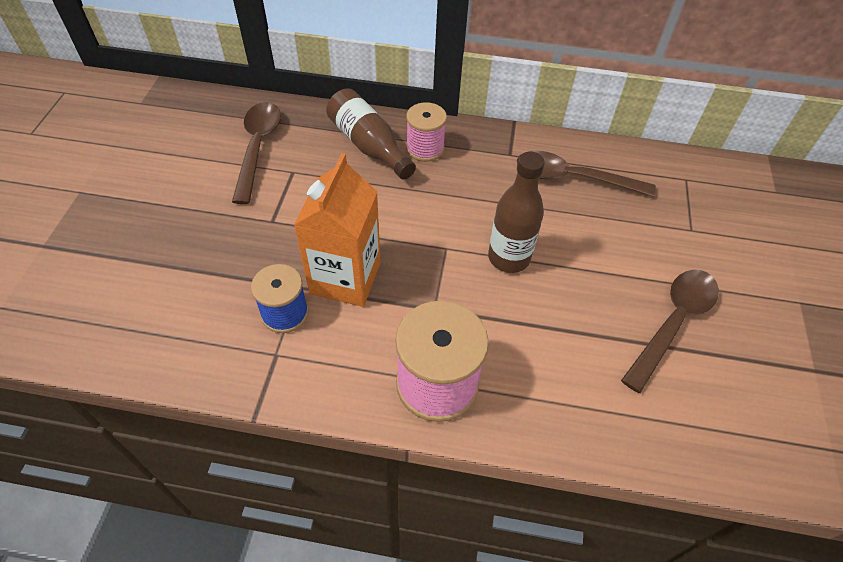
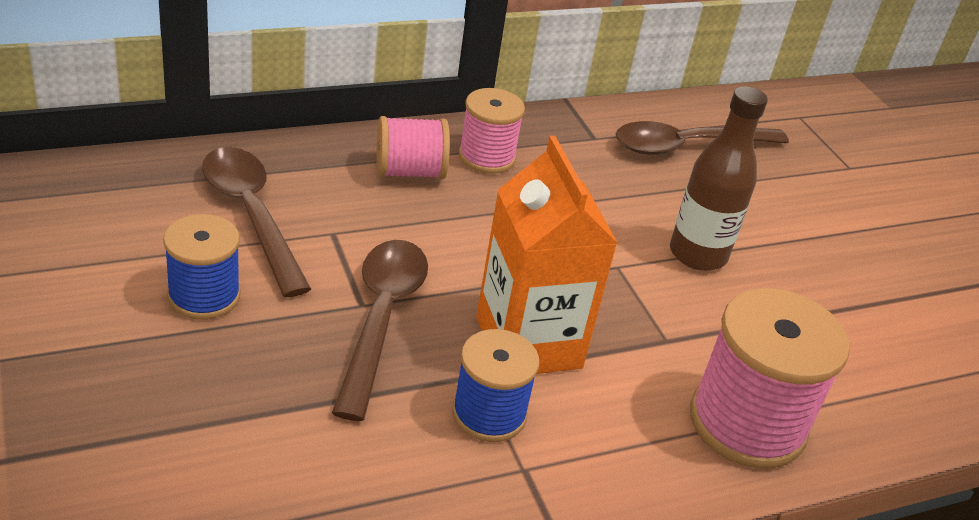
camera: 35 degrees left, 15 degrees down
brown bottle [326,88,416,179] -> pink spool [376,116,450,179]
brown spoon [621,270,719,393] -> brown spoon moved to [332,240,428,421]
none -> blue spool [163,214,241,320]

